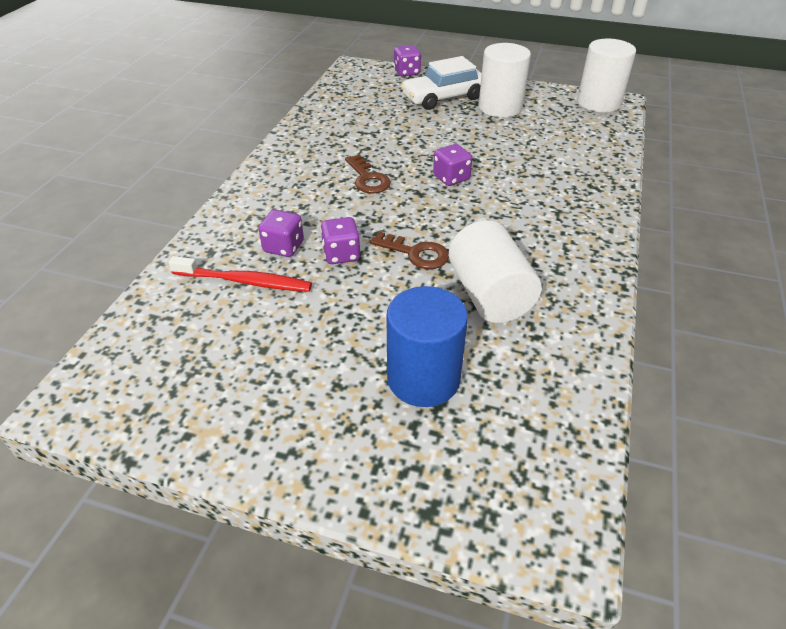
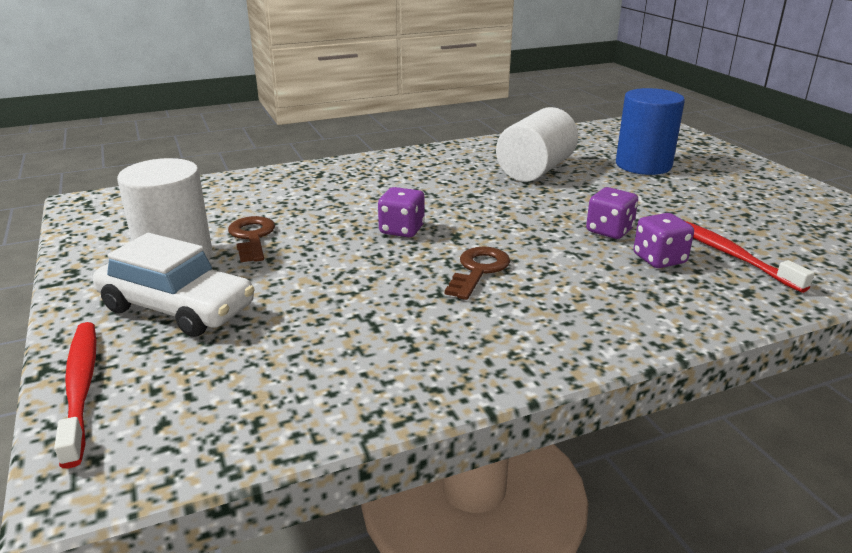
camera: 130 degrees left, 15 degrees down
brown key [370,231,449,269] -> brown key moved to [228,216,275,262]
purple dice [394,45,421,77] -> red toothbrush [54,322,96,468]
white cylinder [577,39,636,112] -> none

